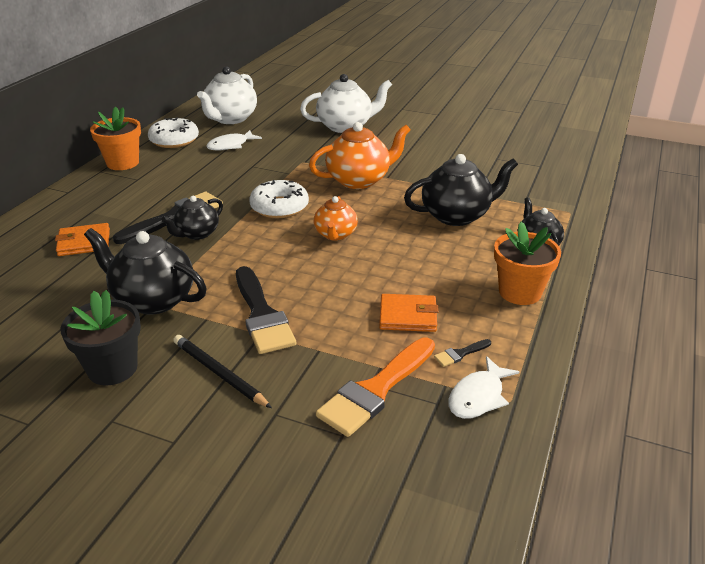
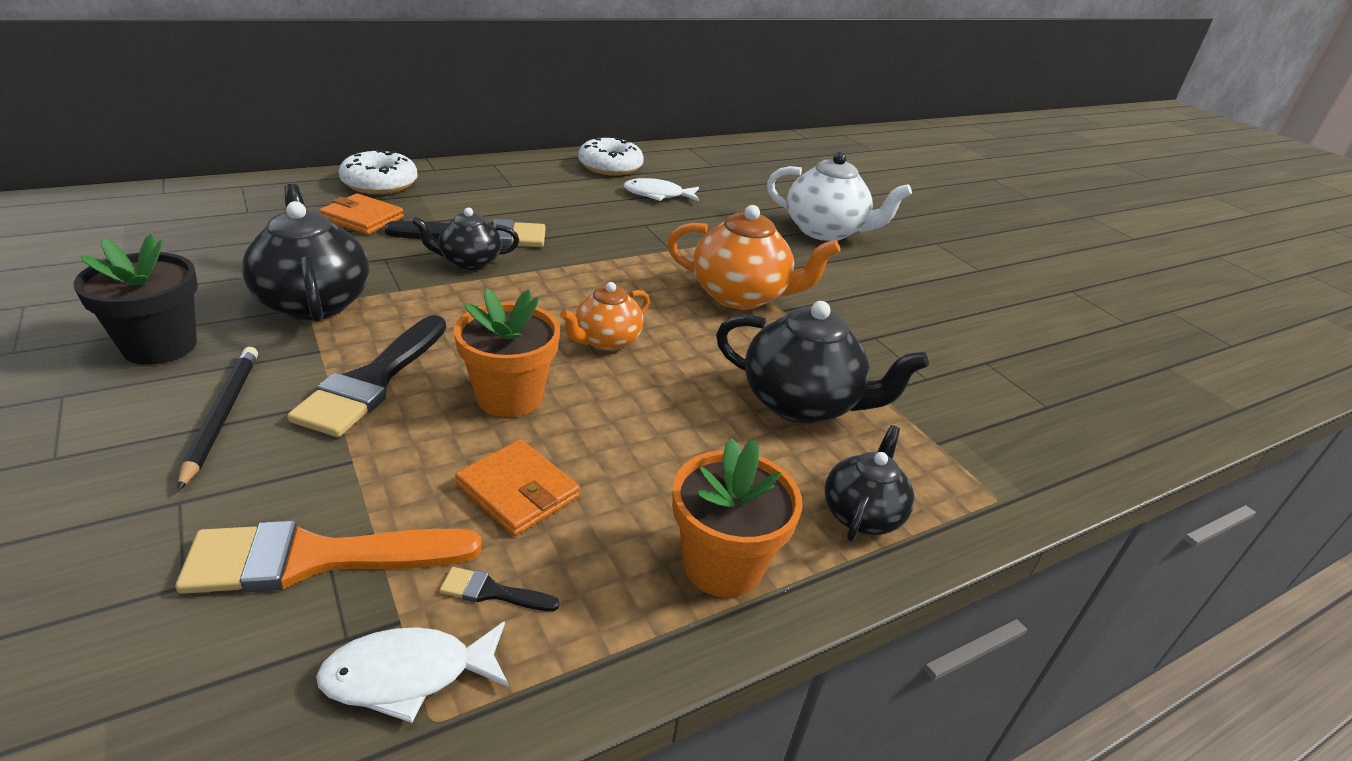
camera: 35 degrees right, 0 degrees up
orange flower pot [90,106,141,170] -> orange flower pot moved to [454,288,560,417]
white teapot [197,66,257,124] -> none
white donut [249,180,309,218] -> white donut moved to [339,149,418,194]

